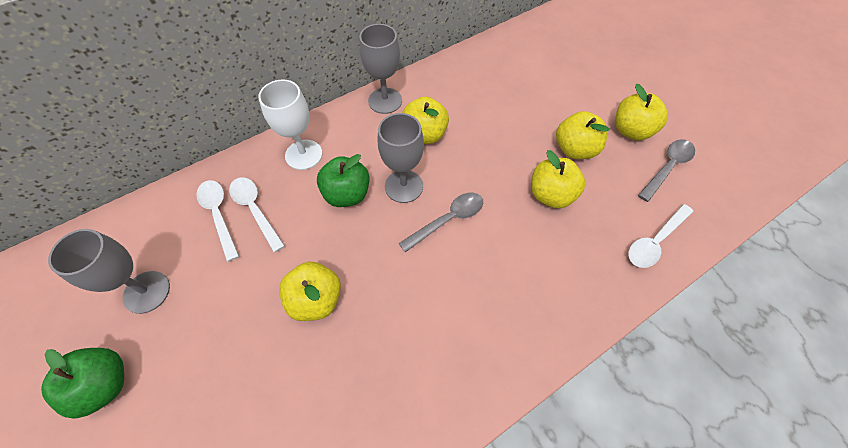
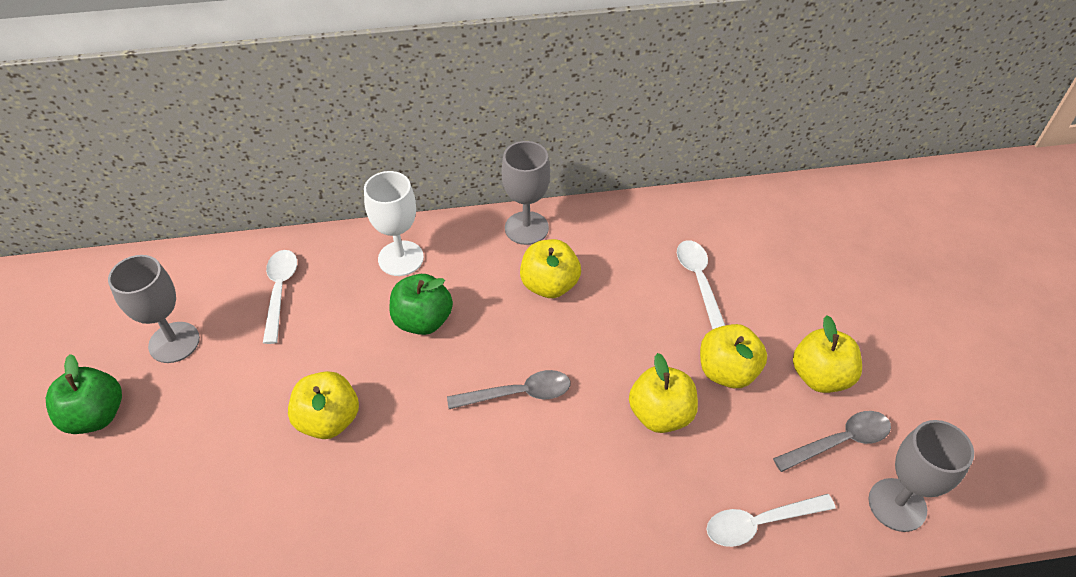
camera: 25 degrees right, 10 degrees down
white spoon [229,177,285,253] -> white spoon moved to [677,240,725,329]
grey goblet [378,113,424,203] -> grey goblet moved to [868,420,974,532]

